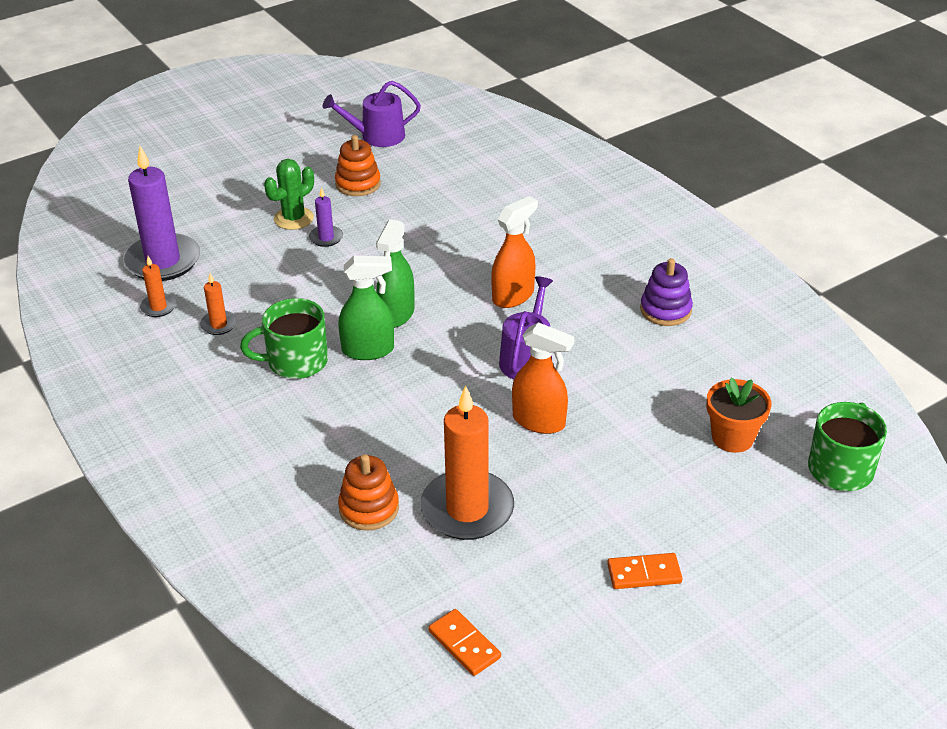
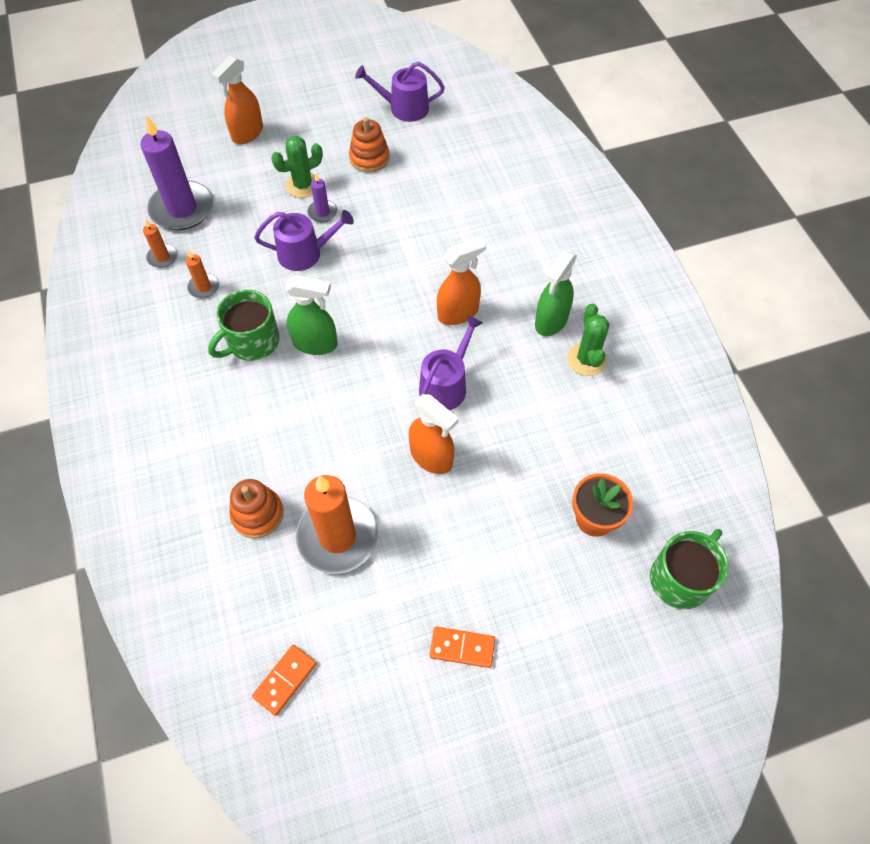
camera: 15 degrees right, 20 degrees up
green mug [240,298,328,379] -> green mug turned 45 degrees counterclockwise [208,290,280,361]
green spray bottle [376,219,415,328] -> green spray bottle moved to [535,251,577,336]
orange domino [428,609,501,676] -> orange domino turned 60 degrees clockwise [252,645,317,716]
purple stacking toy [640,258,693,326] -> green cactus [567,304,609,376]
none -> orange spray bottle [211,56,263,144]
none -> purple watering can [254,210,354,271]

